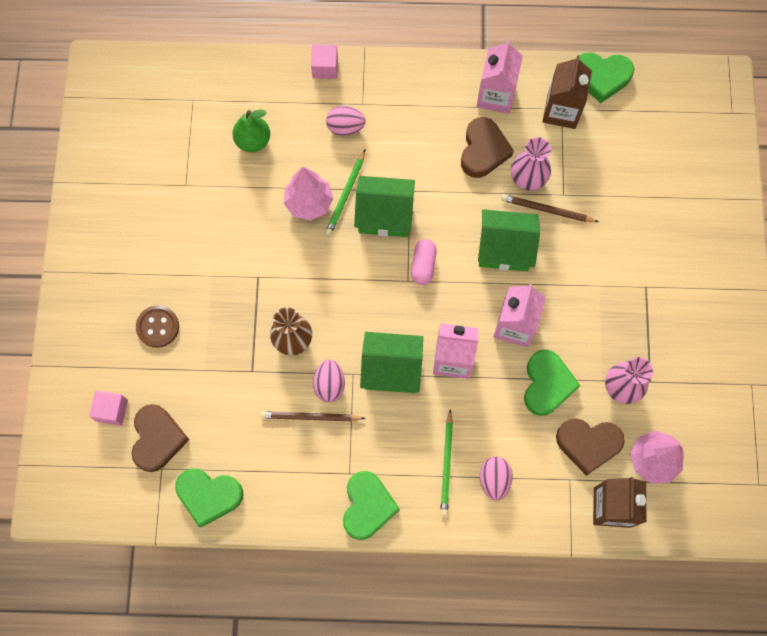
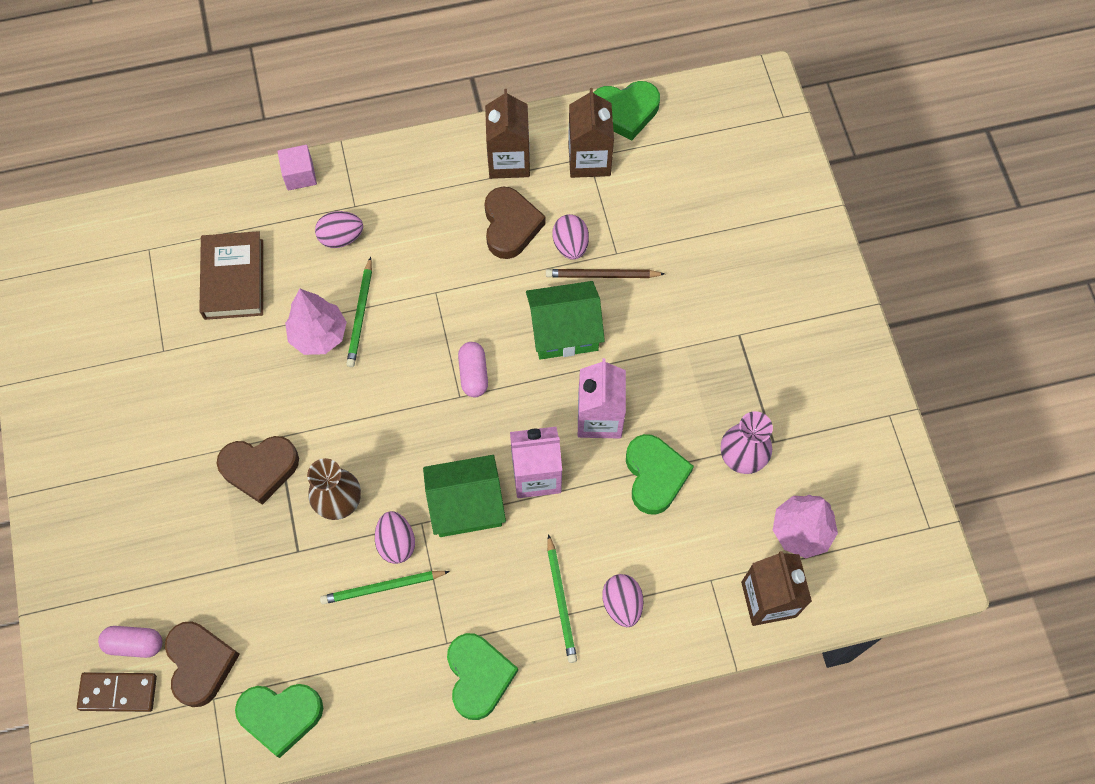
camera: 15 degrees left, 5 degrees down
pink cube [89,390,128,426] -> pink capsule [98,626,163,658]
brown button [136,305,179,348] -> none
green pear [232,109,270,152] -> brown book [199,231,263,320]
brown pencil [260,411,366,421] -> green pencil [320,571,450,604]
green house [354,176,415,237] -> none
pink carton [476,40,523,114] -> brown carton [485,89,530,179]
pink vase [511,137,551,191] -> pink egg [552,214,589,260]
brown heart [556,418,625,476] -> brown heart moved to [216,436,299,505]
none -> brown domino [77,672,157,712]

